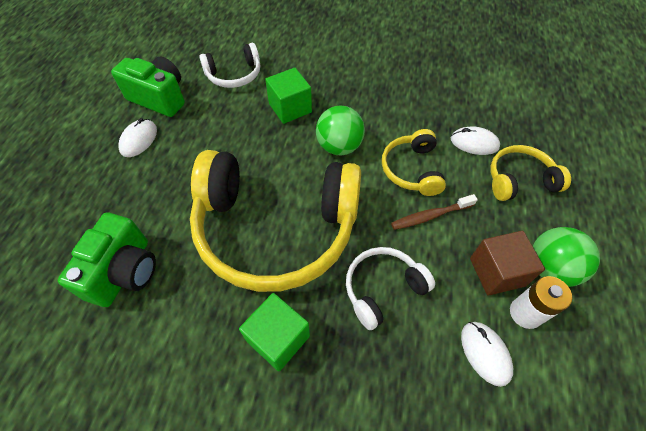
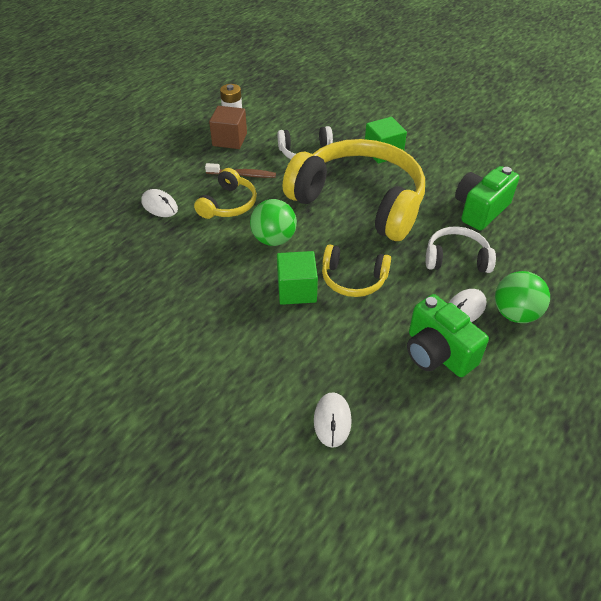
camera: 155 degrees left, 10 degrees down
white headphones [199,43,260,88] -> white headphones moved to [426,226,496,273]
white mouse [461,322,513,387] -> white mouse moved to [314,392,352,448]
yellow headphones [491,145,571,201] -> yellow headphones moved to [322,244,391,297]
green ball [533,227,600,287] -> green ball moved to [495,271,550,323]

